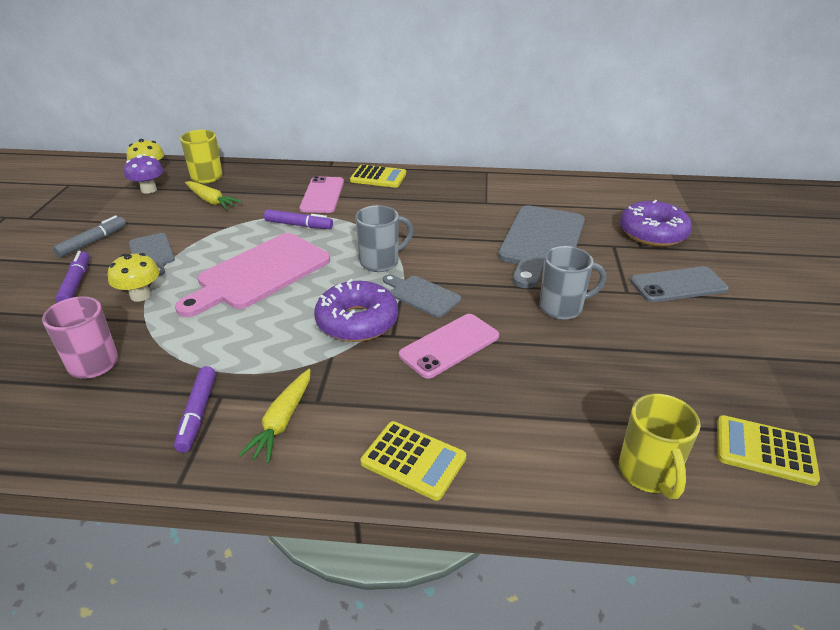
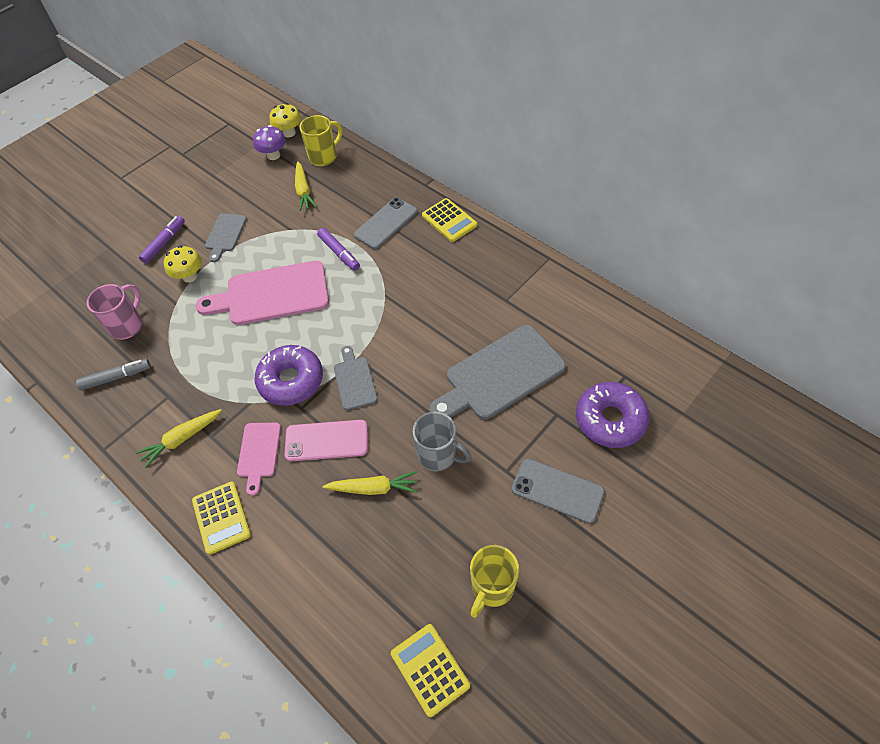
camera: 40 degrees right, 20 degrees up
grey marker [53,215,126,258] -> grey marker moved to [76,359,151,390]
purple marker [174,366,216,453] -> none
pink phone [299,176,344,213] -> grey phone [354,198,418,249]
grey mug [355,205,413,272] -> none
yellow mug [619,394,701,499] -> yellow mug moved to [470,545,519,618]
none -> pink cutting board [237,423,281,496]
none -> yellow carrot [322,471,418,495]

